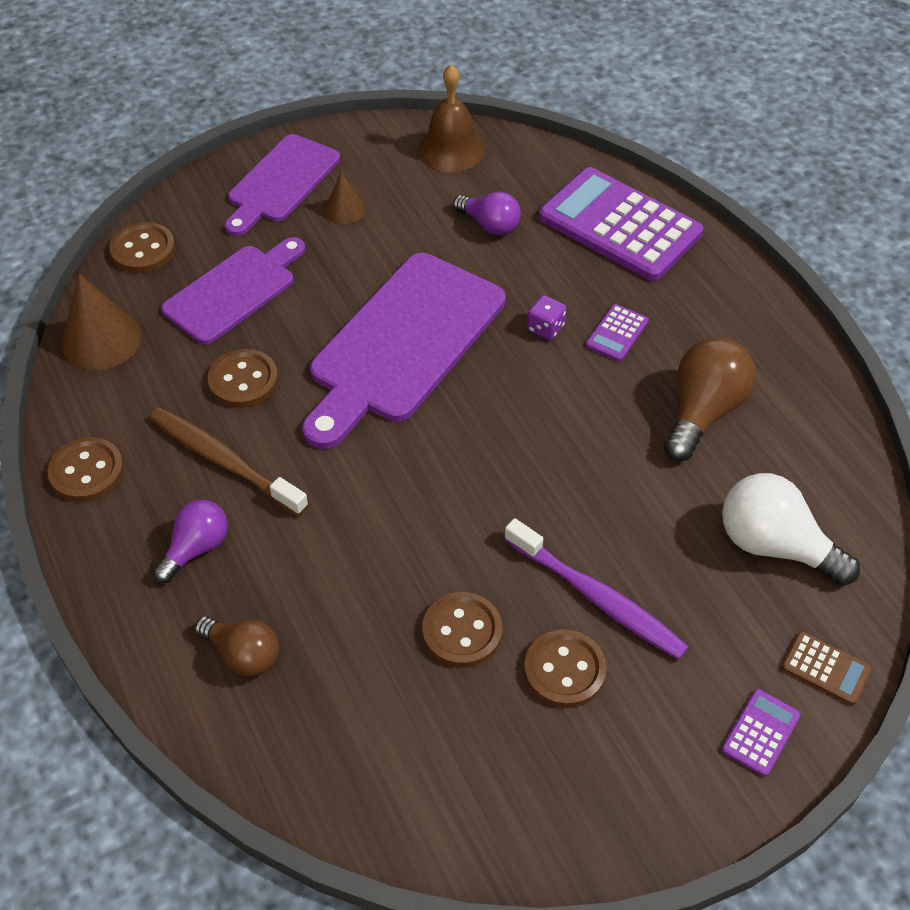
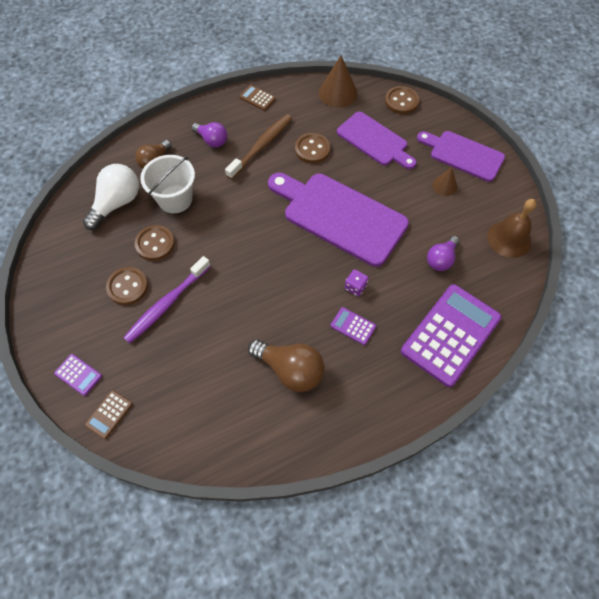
camera: 90 degrees right, 10 degrees up
brown button [48,437,124,502] -> brown calculator [239,85,276,111]
white light bulb [722,473,860,586] -> white light bulb moved to [83,164,139,230]
none -> white bucket [140,155,195,213]

